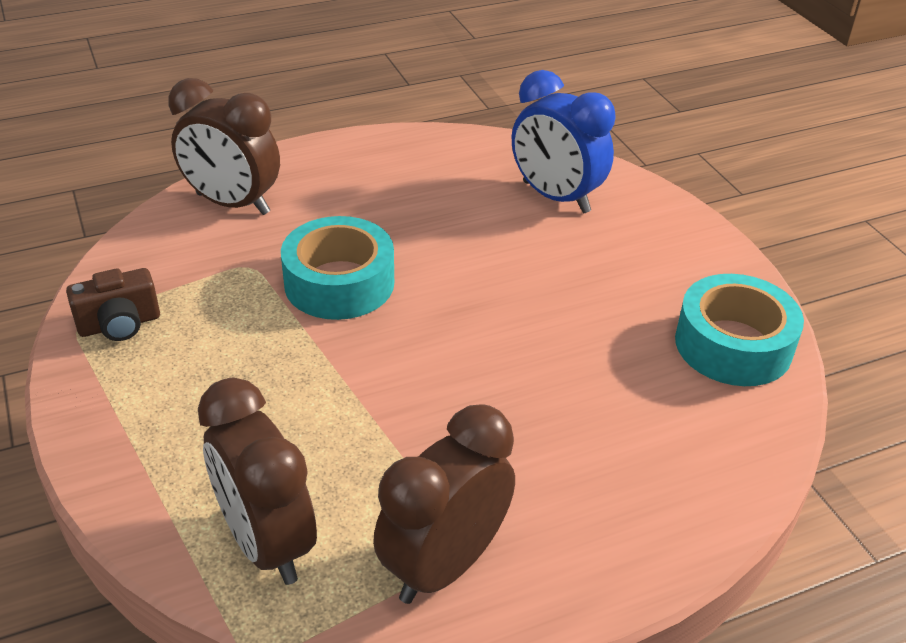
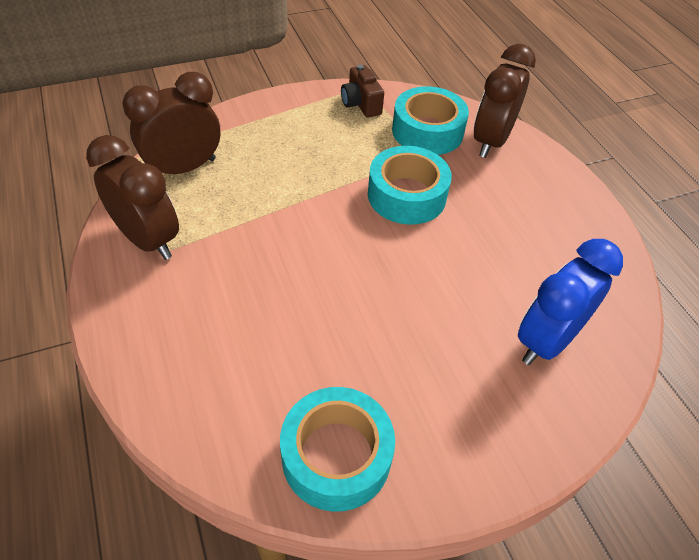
camera: 90 degrees right, 10 degrees up
none -> turquoise tape [392,86,469,155]

